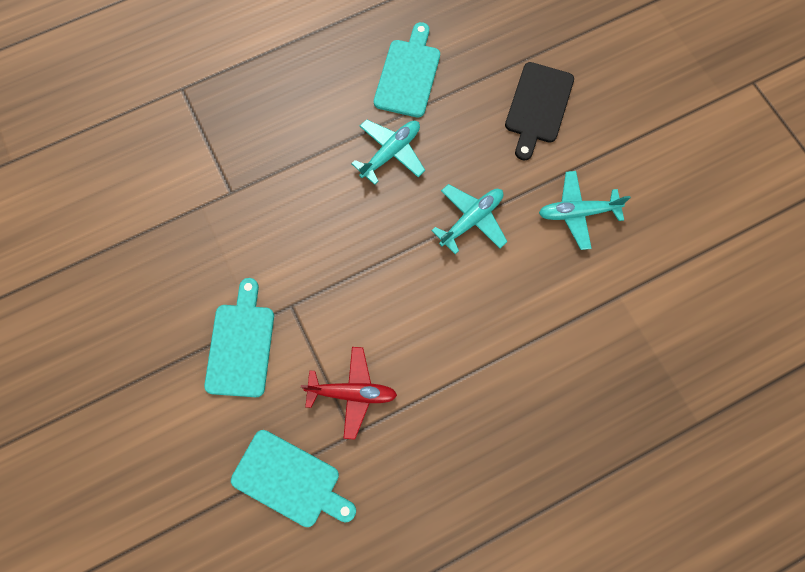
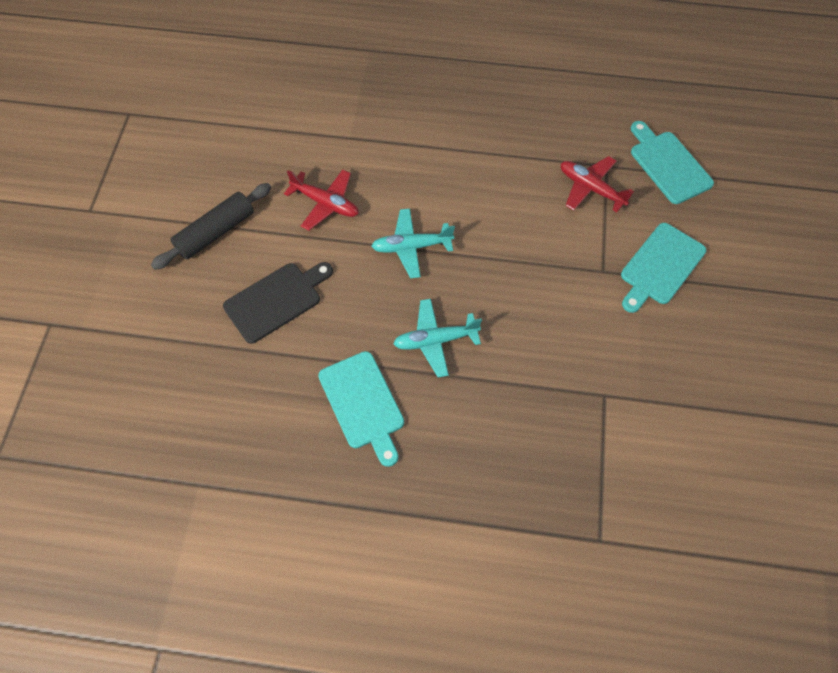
camera: 145 degrees left, 10 degrees down
turquoise cutting board [374,22,440,117] -> turquoise cutting board turned 75 degrees counterclockwise [318,351,404,467]
turquoise plane [539,171,631,250] -> red plane [284,170,359,230]
none -> black rolling pin [151,183,271,270]

